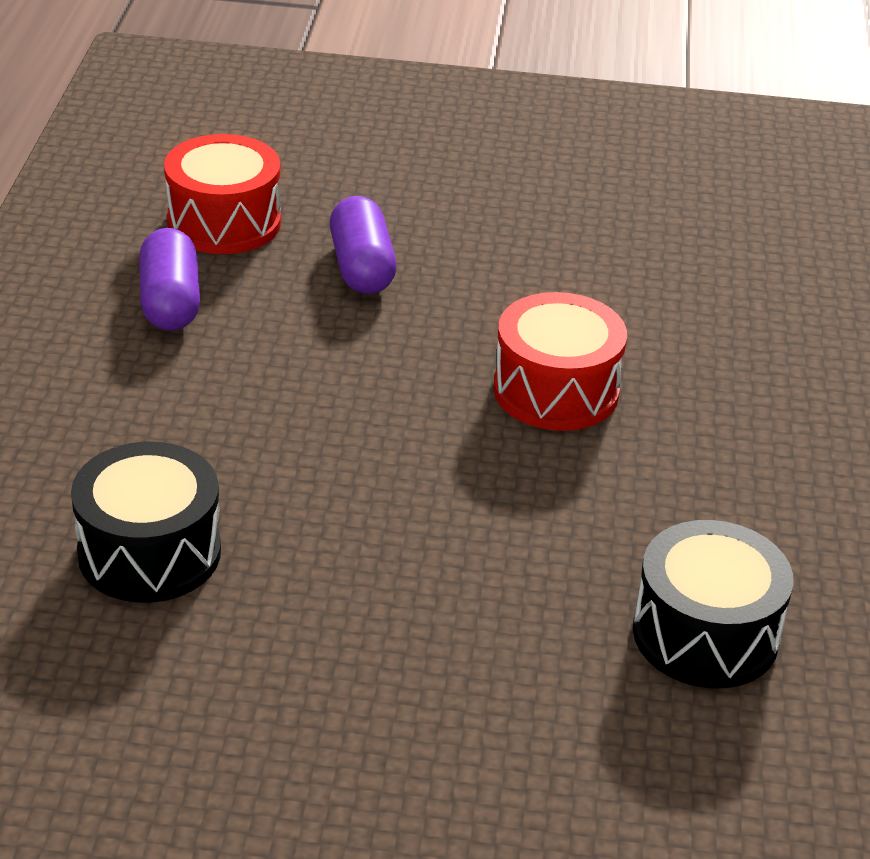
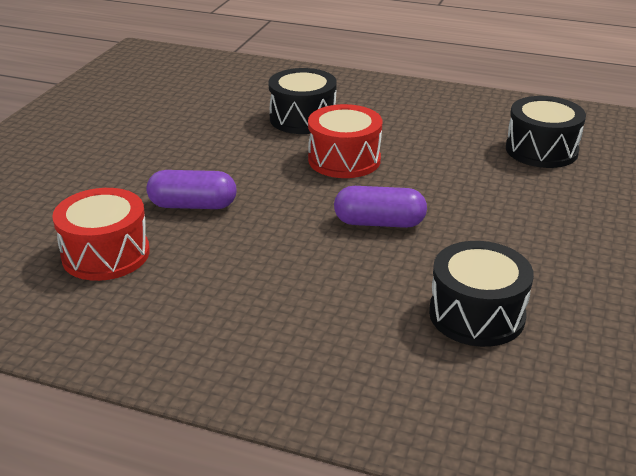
camera: 75 degrees left, 5 degrees down
purple capsule [139,228,200,331] -> purple capsule moved to [334,186,427,228]
none -> black drum [268,68,337,134]

